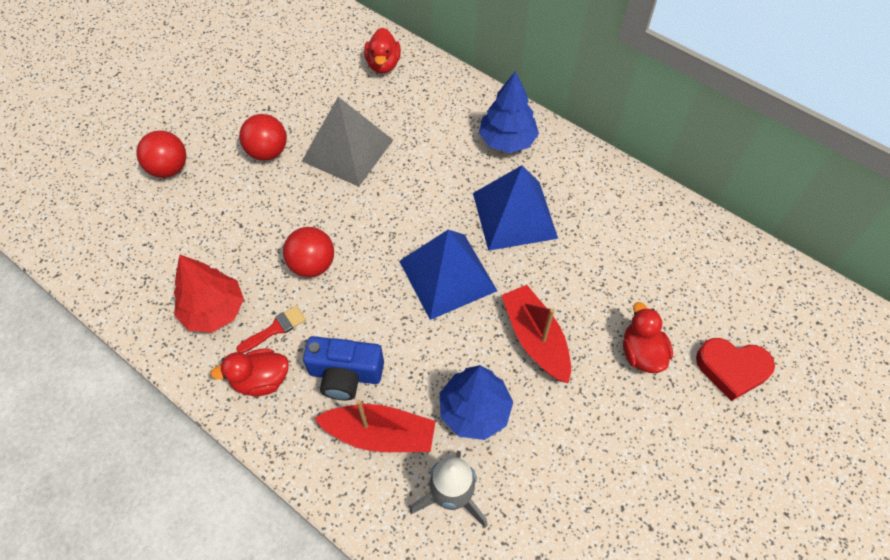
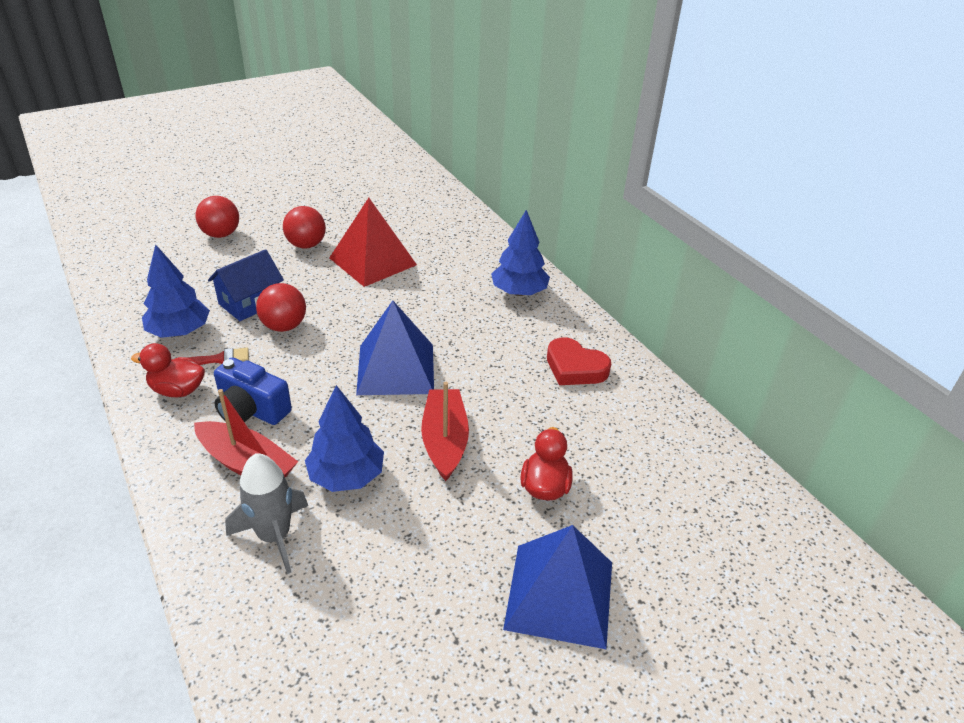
camera: 20 degrees right, 20 degrees down
red tree [174,255,244,333] -> blue tree [142,244,210,338]
grey pyramid [302,97,393,187] -> red pyramid [329,198,417,287]
red duck [364,28,401,74] -> none
blue pyramid [473,165,558,251] -> blue pyramid moved to [503,525,612,649]
red heart [696,338,775,401] -> red heart moved to [547,337,611,385]
none -> blue house [208,249,284,321]

